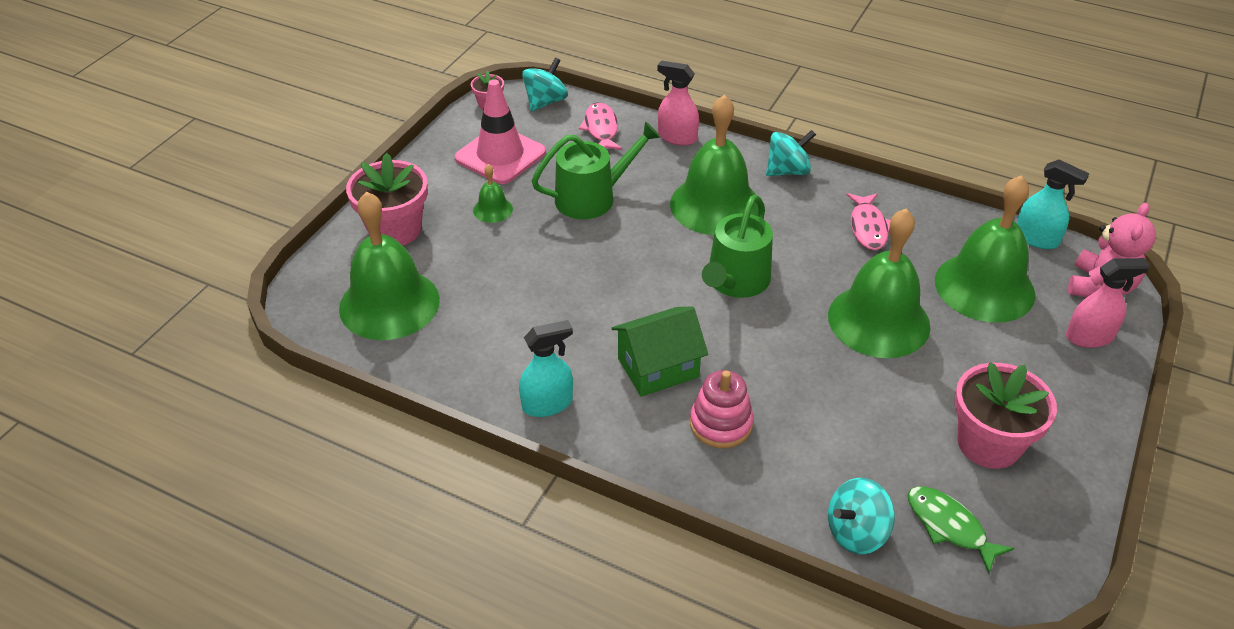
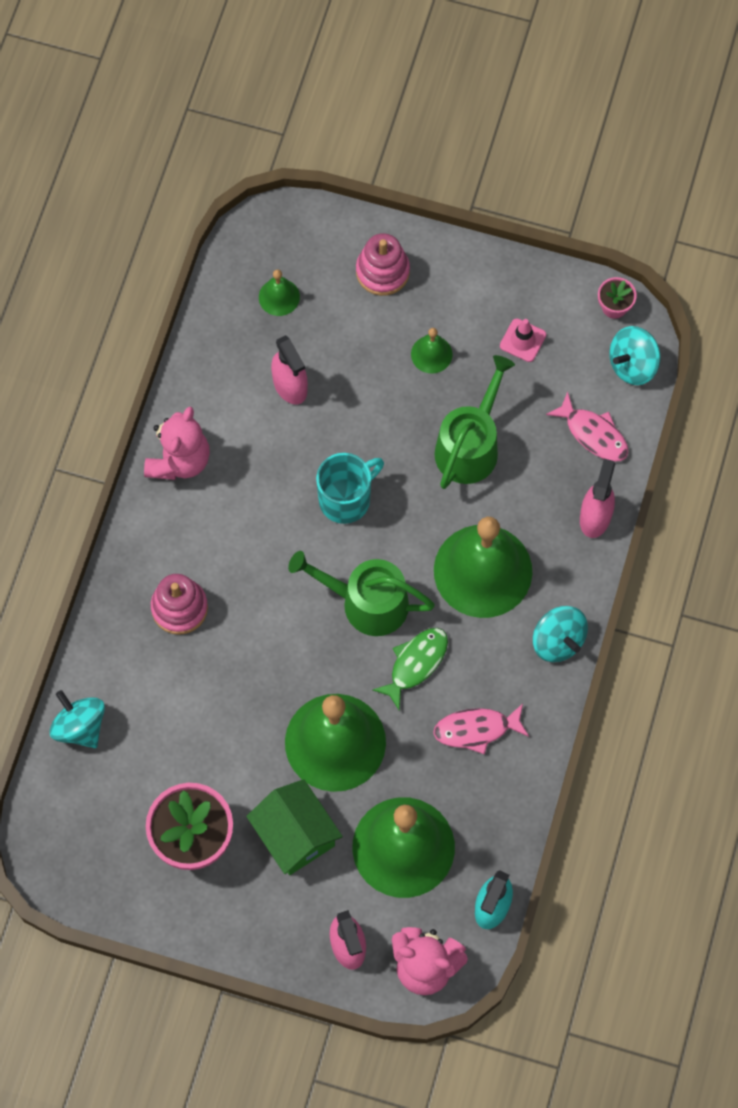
camera: 80 degrees right, 25 degrees up
green bell [339,191,440,340] -> green bell [259,270,300,316], size x0.43
pink flower pot [346,153,428,246] -> pink stacking toy [356,233,410,296]
pink traffic cone [454,79,546,184] -> pink traffic cone [500,318,546,362], size x0.48
turquoise spray bottle [519,320,573,417] -> pink teddy bear [144,406,210,480]
turquoise spinning top [522,58,568,111] -> turquoise spinning top turned 120 degrees clockwise [609,326,660,385]
green watering can [532,122,661,219] -> green watering can turned 120 degrees counterclockwise [435,355,515,489]
pink fish [579,102,622,150] -> pink fish turned 60 degrees clockwise [546,391,628,462]
green house [611,307,708,397] -> green house moved to [246,779,343,875]
green fish [908,486,1014,573] -> green fish moved to [373,628,448,710]
none -> pink spray bottle [271,335,308,404]
none -> turquoise mug [316,453,384,524]

